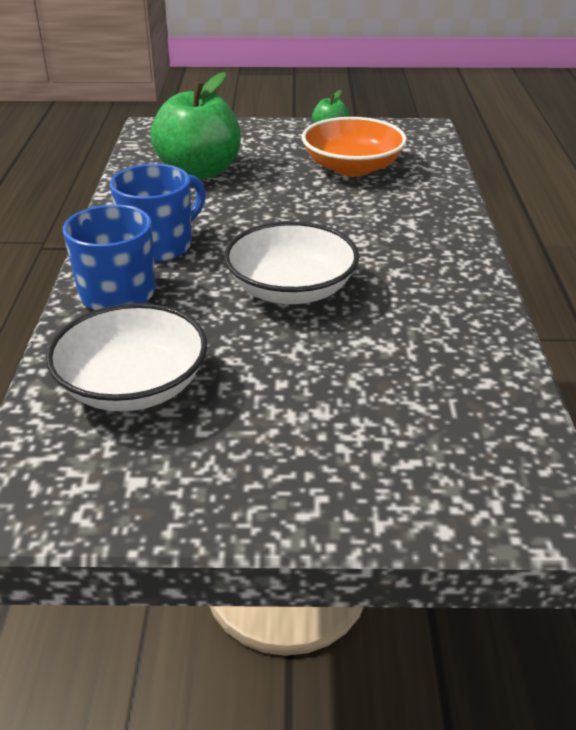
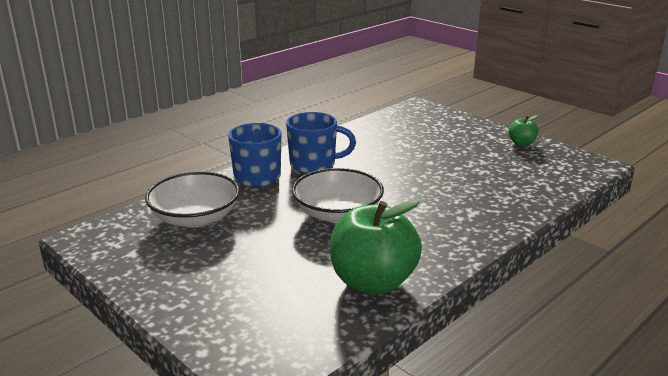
camera: 45 degrees right, 10 degrees down
green apple [150,72,241,180] -> green apple moved to [330,200,422,294]
orange bowl [302,117,407,177] -> none

